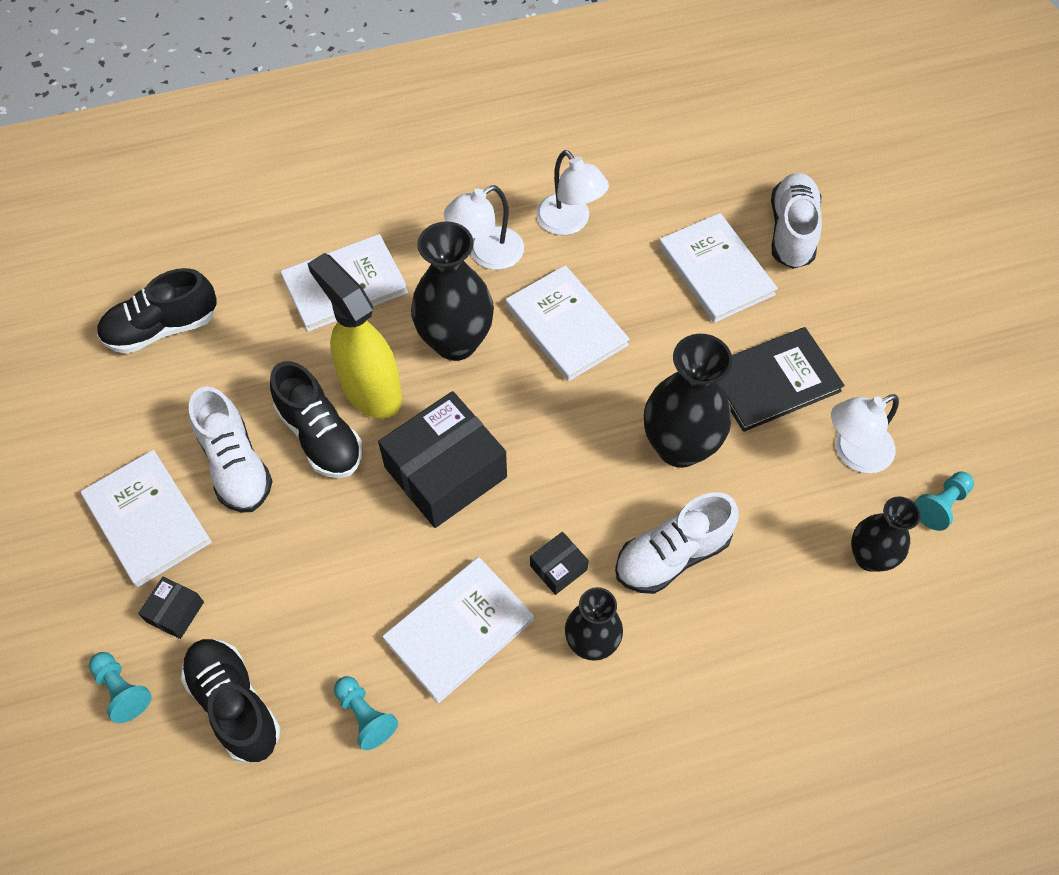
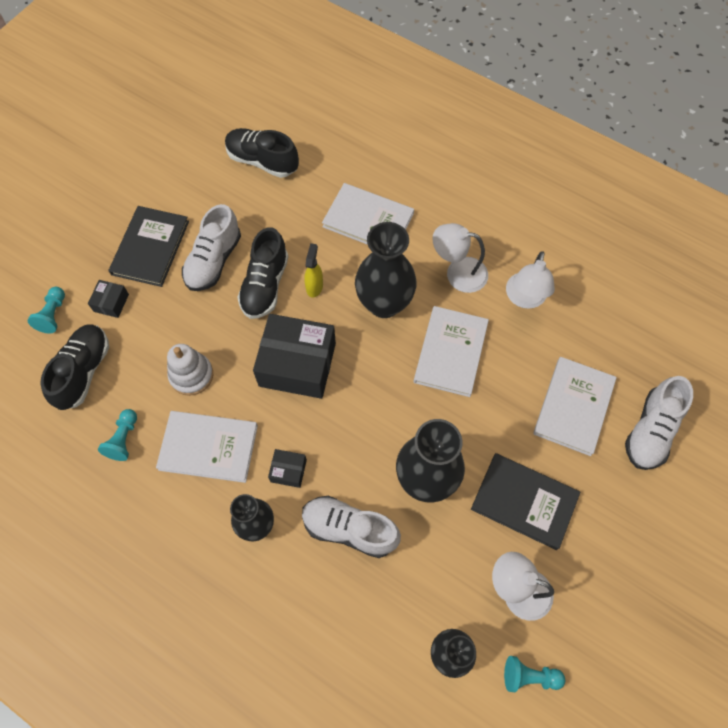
camera: 50 degrees right, 5 degrees up
white book [81,450,212,587] -> black book [109,206,189,287]
black box [138,577,204,639] -> black box turned 60 degrees counterclockwise [88,280,129,318]
yellow spray bottle [307,253,402,419] -> yellow spray bottle [304,243,323,298], size x0.46
white shoe [771,173,822,269] -> white shoe turned 150 degrees clockwise [625,376,693,470]
none -> white stacking toy [167,344,213,396]

